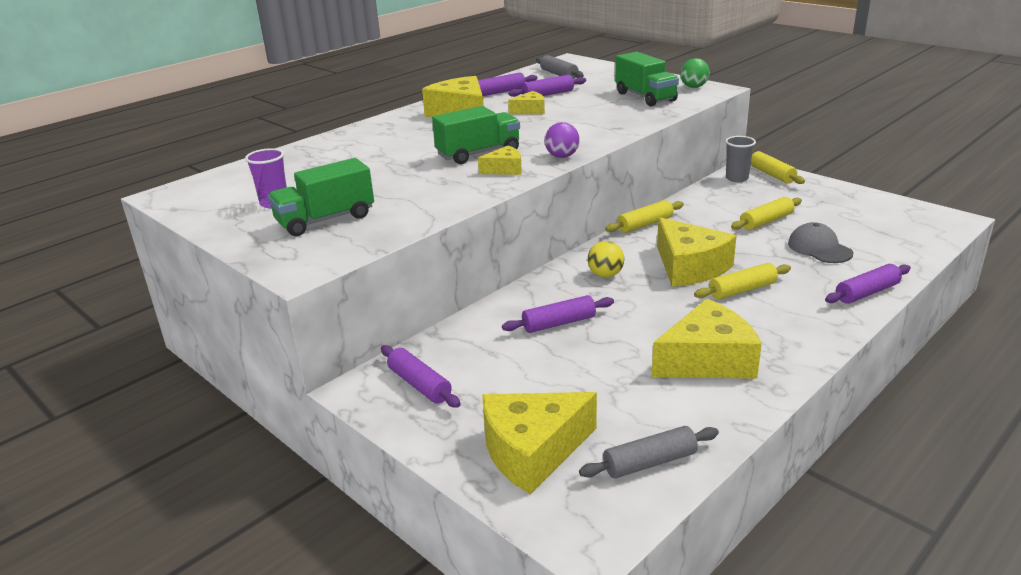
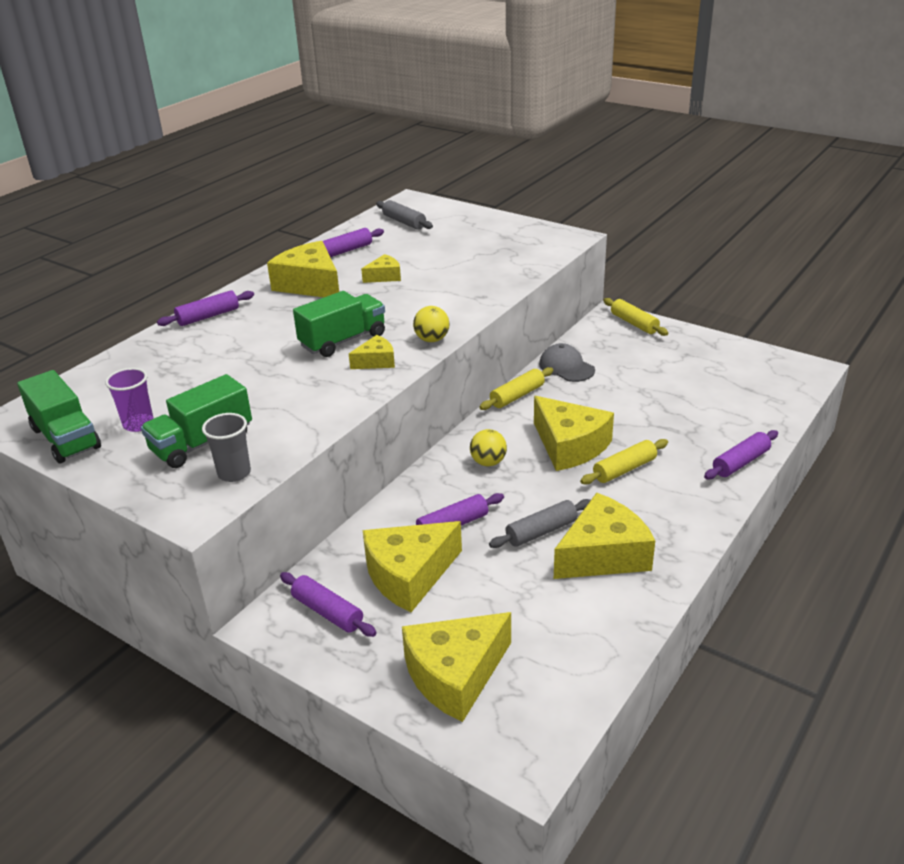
camera: 10 degrees left, 5 degrees up
purple rolling pin [508,75,586,97] -> purple rolling pin moved to [157,290,254,326]
purple ball [545,122,580,158] -> yellow ball [413,306,449,342]
grey rolling pin [579,426,719,478] -> grey rolling pin moved to [489,499,591,548]
green truck [615,52,679,106] -> green truck moved to [17,370,101,463]
green ball [680,58,710,88] -> none
grey cup [725,136,756,182] -> grey cup moved to [202,413,251,482]
yellow rolling pin [731,197,802,230] -> none
grey cap [788,222,853,263] -> grey cap moved to [539,343,595,382]
none -> yellow cheese [363,521,462,612]

